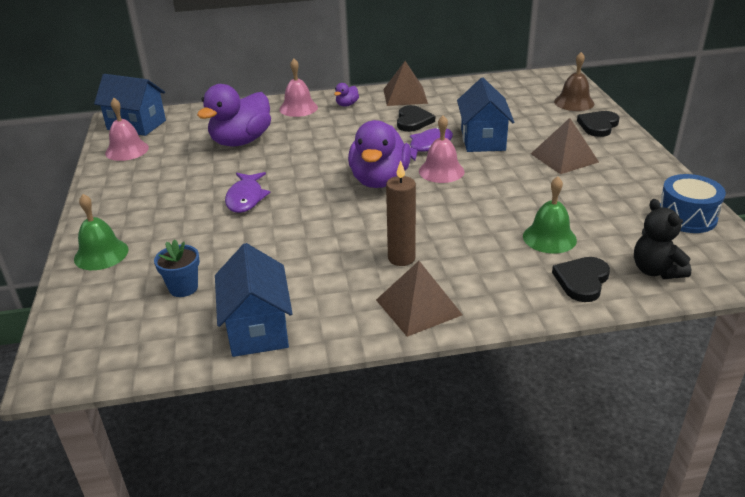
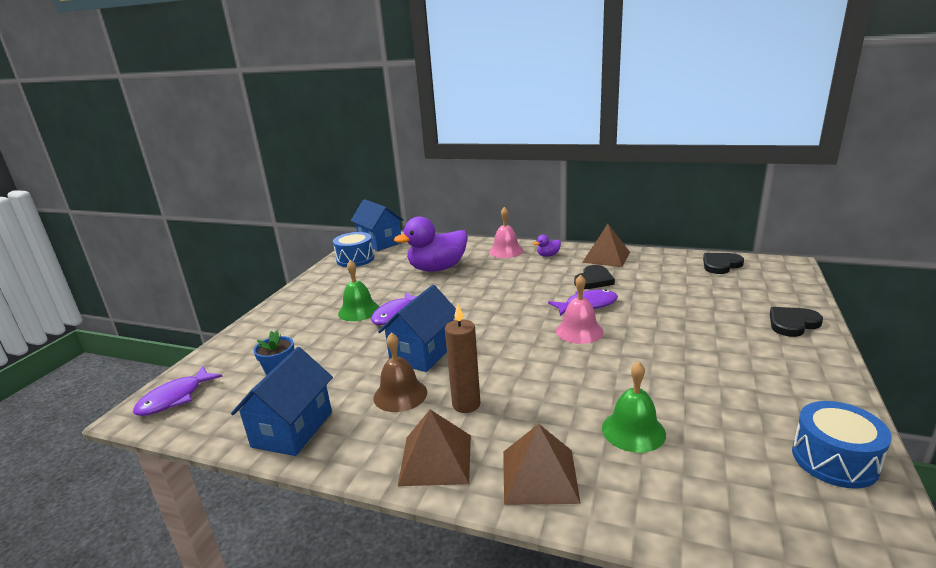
camera: 30 degrees right, 10 degrees down
green bell [74,194,129,270] -> green bell moved to [338,260,379,321]
pink bell [105,98,149,161] -> blue drum [333,232,374,267]
purple duck [348,120,411,188] -> none
blue house [457,78,514,152] -> blue house moved to [378,285,456,372]
brown pyramid [531,118,599,174] -> brown pyramid moved to [503,424,581,505]
black heart [552,257,610,302] -> black heart moved to [703,253,744,274]
brown bell [554,52,594,111] -> brown bell moved to [373,332,427,412]
black teddy bear [634,199,691,279] -> none
none -> purple fish [133,366,223,416]

